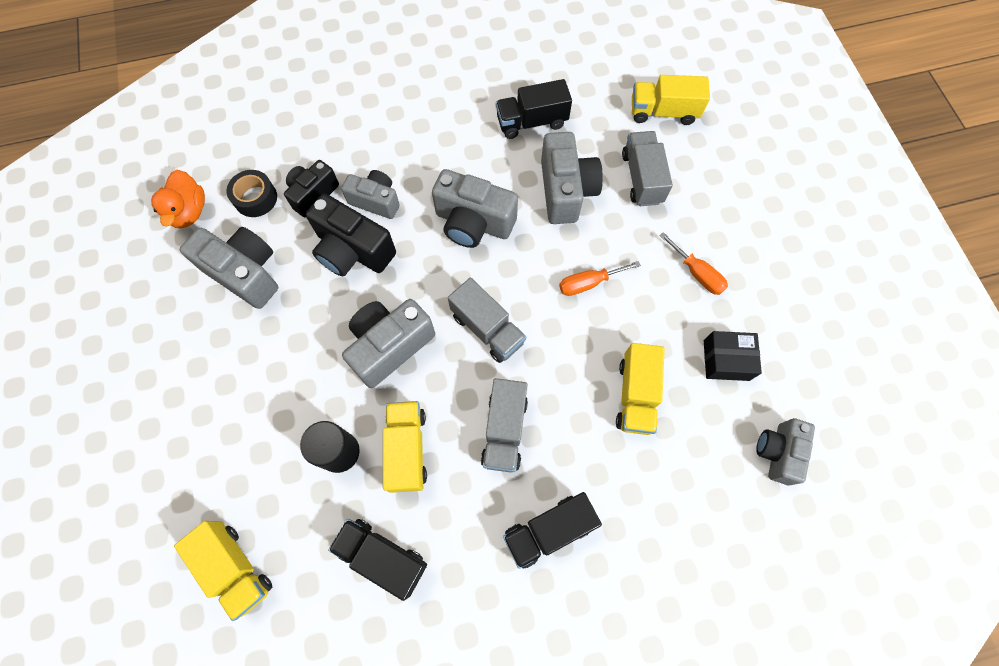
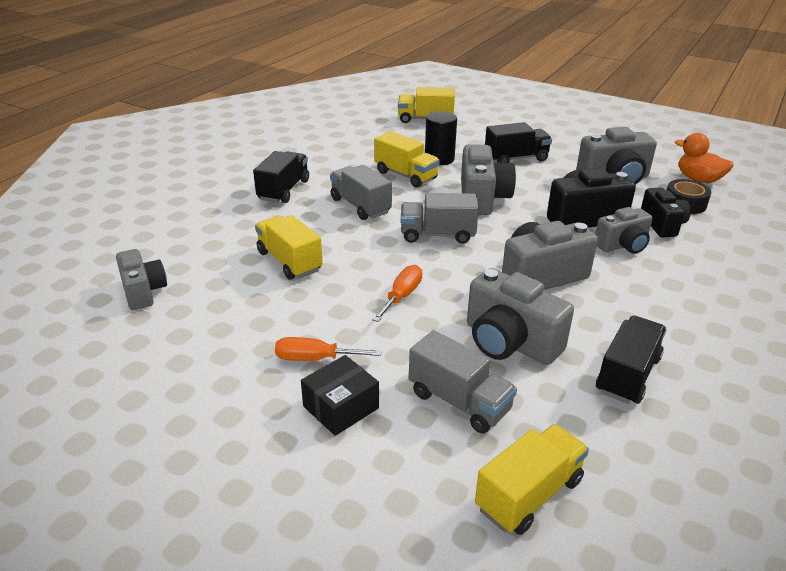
camera: 135 degrees right, 35 degrees down
black truck [328,519,427,601] -> black truck moved to [485,122,552,163]
black box [704,331,762,381] -> black box moved to [301,355,379,436]

